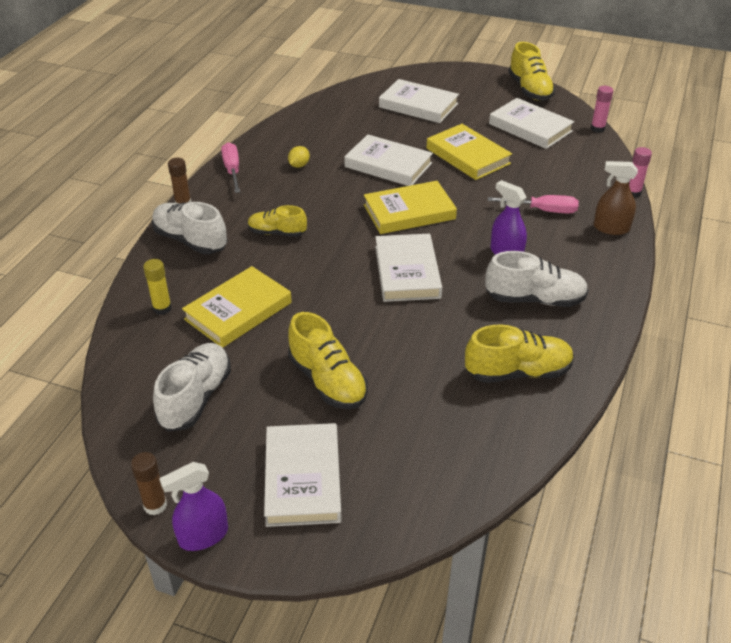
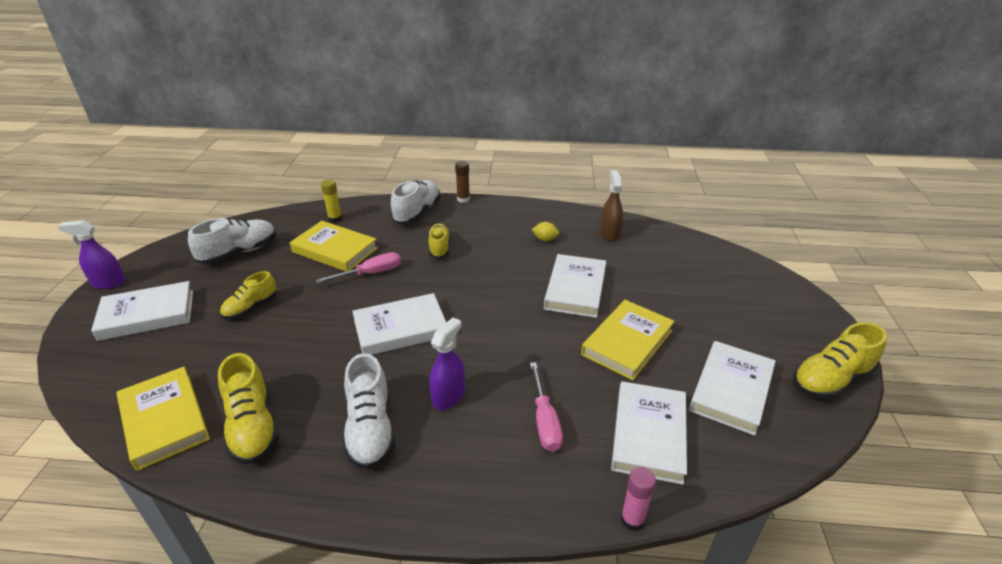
camera: 75 degrees right, 5 degrees down
brown glue stick [131,452,167,515] -> none
white shoe [153,343,231,431] -> white shoe turned 45 degrees counterclockwise [188,218,276,264]
purple spray bottle [159,462,228,551] -> purple spray bottle turned 45 degrees counterclockwise [58,220,126,289]
pink screwdriver [221,142,240,193] -> pink screwdriver moved to [316,252,401,283]
yellow shoe [288,312,368,409] -> yellow shoe [220,271,277,319], size x0.66
yellow book [364,181,457,234] -> yellow book moved to [116,367,210,471]
white book [379,79,459,123] -> white book moved to [611,381,687,485]
pink glue stick [591,86,613,133] -> none
brown spray bottle [594,161,638,235] -> brown spray bottle moved to [600,170,623,241]

